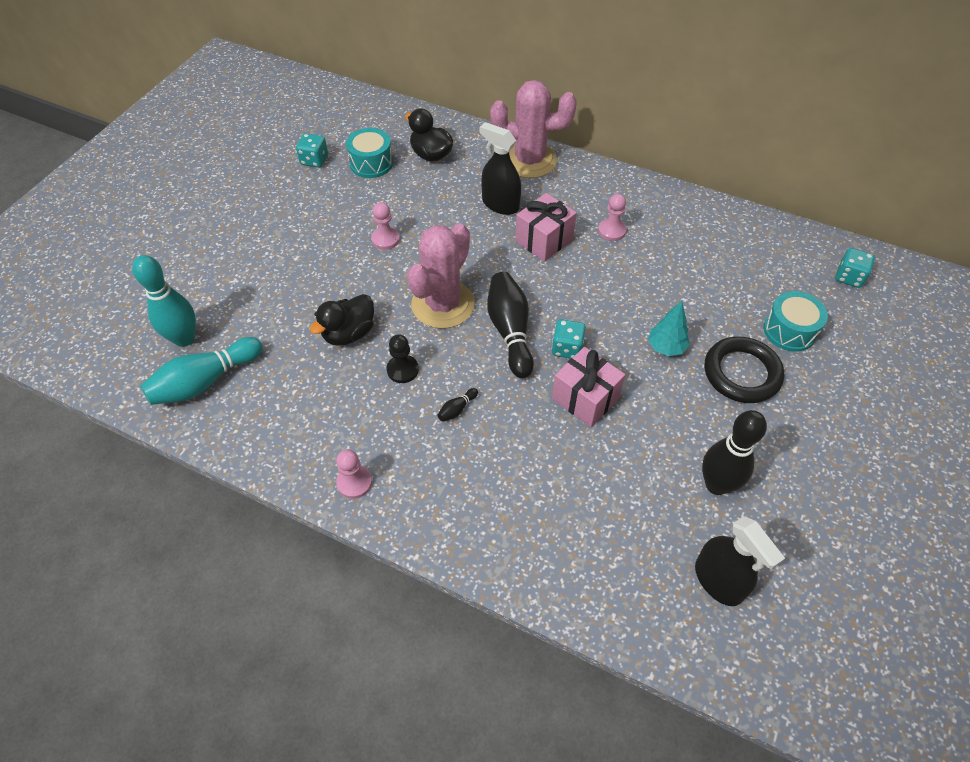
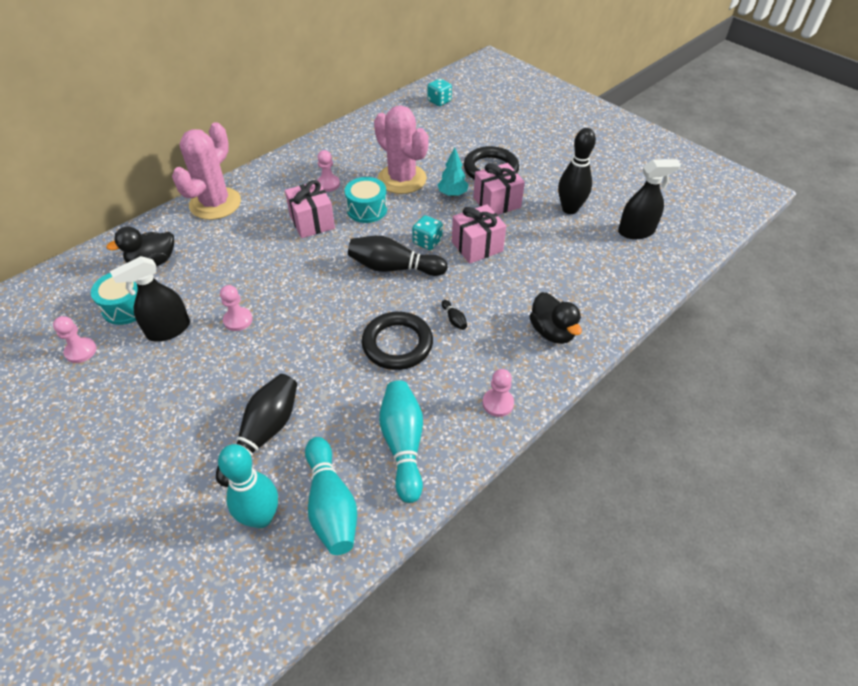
camera: 70 degrees left, 5 degrees down
turquoise dice [296,133,328,168] -> pink pawn [53,316,97,363]
black duck [310,294,374,346] -> black duck moved to [530,292,582,344]
black pawn [387,334,419,383] -> black ring [362,312,433,370]
pink cactus [407,223,475,329] -> pink cactus moved to [374,105,429,194]
black spray bottle [480,122,521,215] -> black spray bottle moved to [110,256,190,341]
turquoise drum [764,291,828,352] -> turquoise drum moved to [345,177,387,223]
none -> black bowling pin [216,374,297,487]
none -> turquoise bowling pin [379,380,423,503]
none -> pink gift [473,163,525,215]

